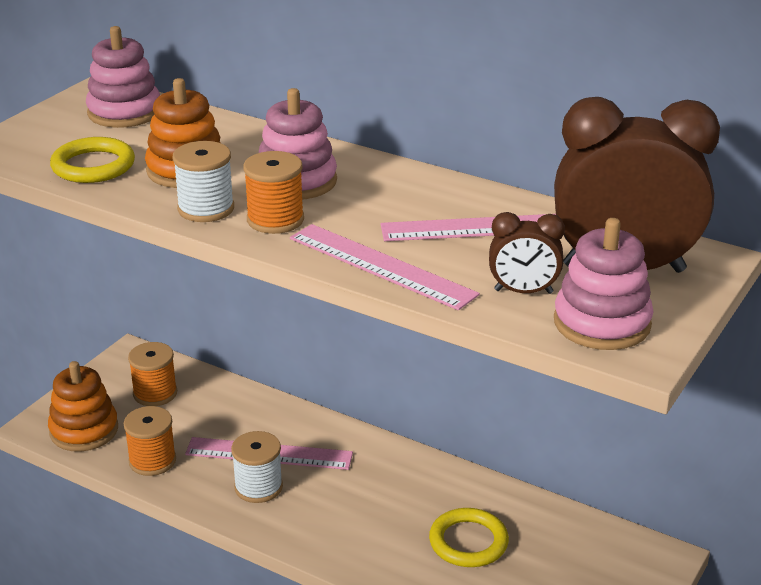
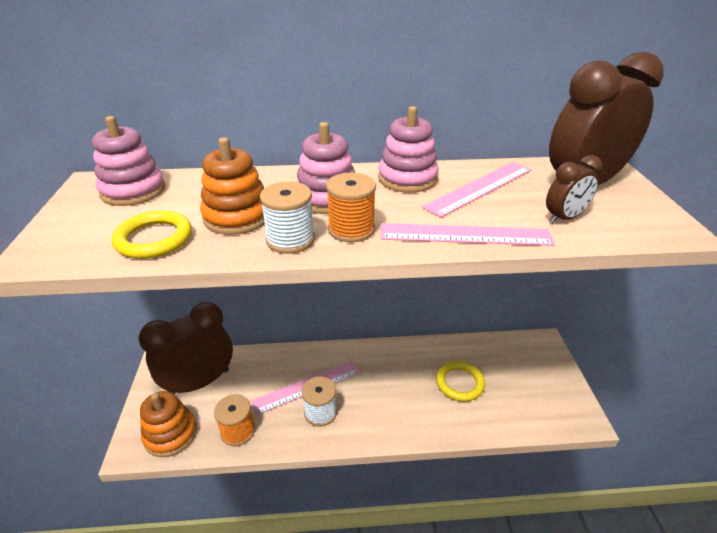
camera: 35 degrees left, 5 degrees up
orange spool [128,342,177,406] -> brown clock [139,302,233,395]
pink stacking toy [554,218,654,350] -> pink stacking toy moved to [378,106,438,193]

